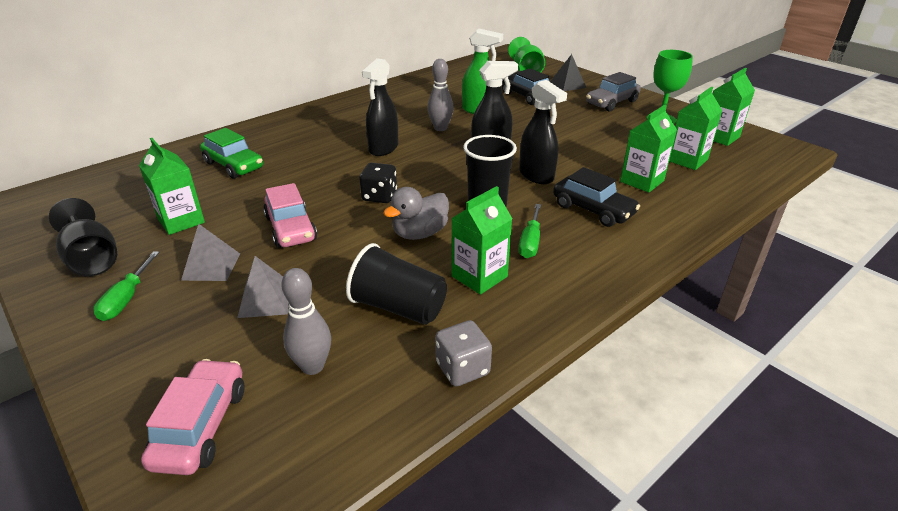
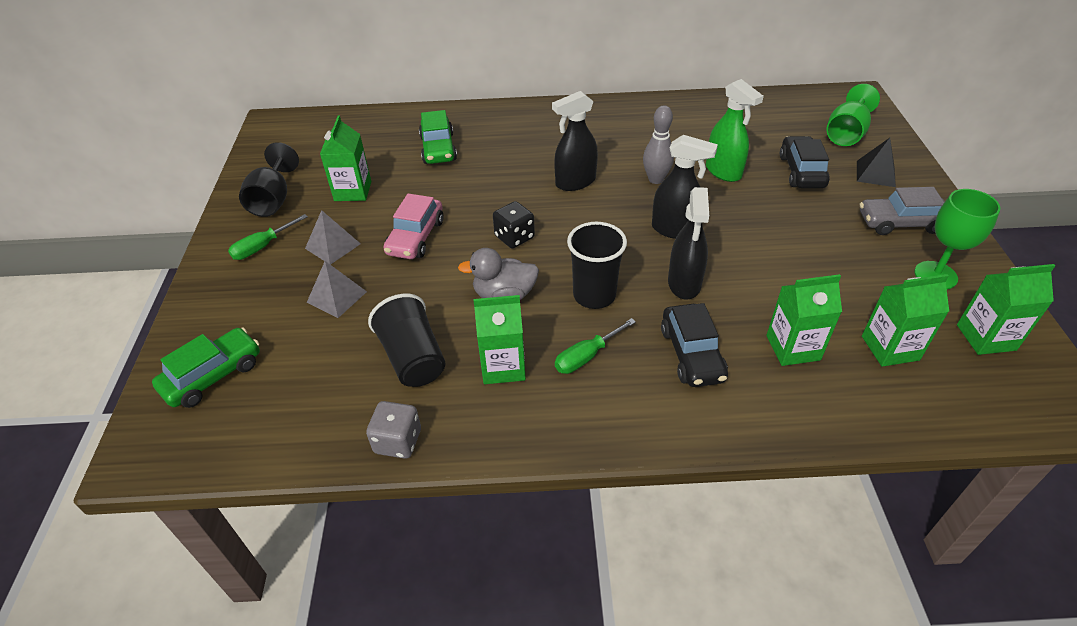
camera: 40 degrees right, 10 degrees up
pink car [141,359,244,475] -> green car [152,327,260,408]
grey bowling pin [281,268,331,375] -> none

